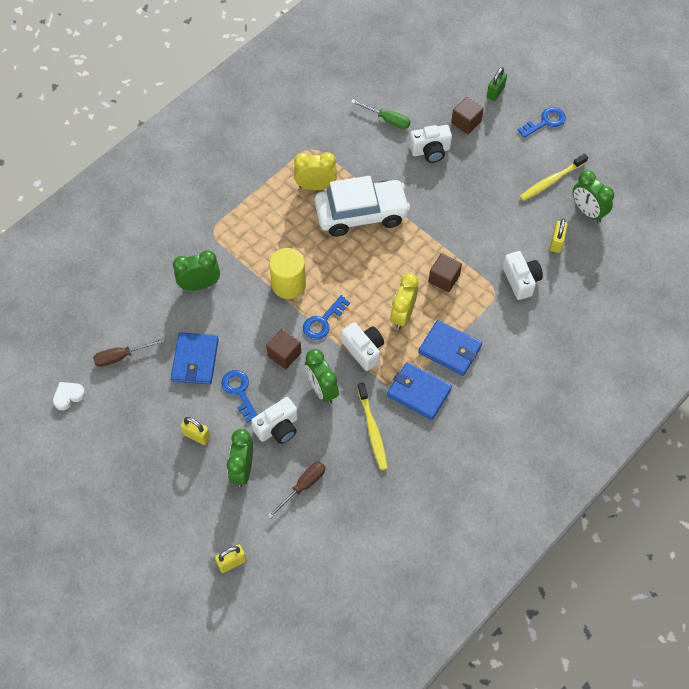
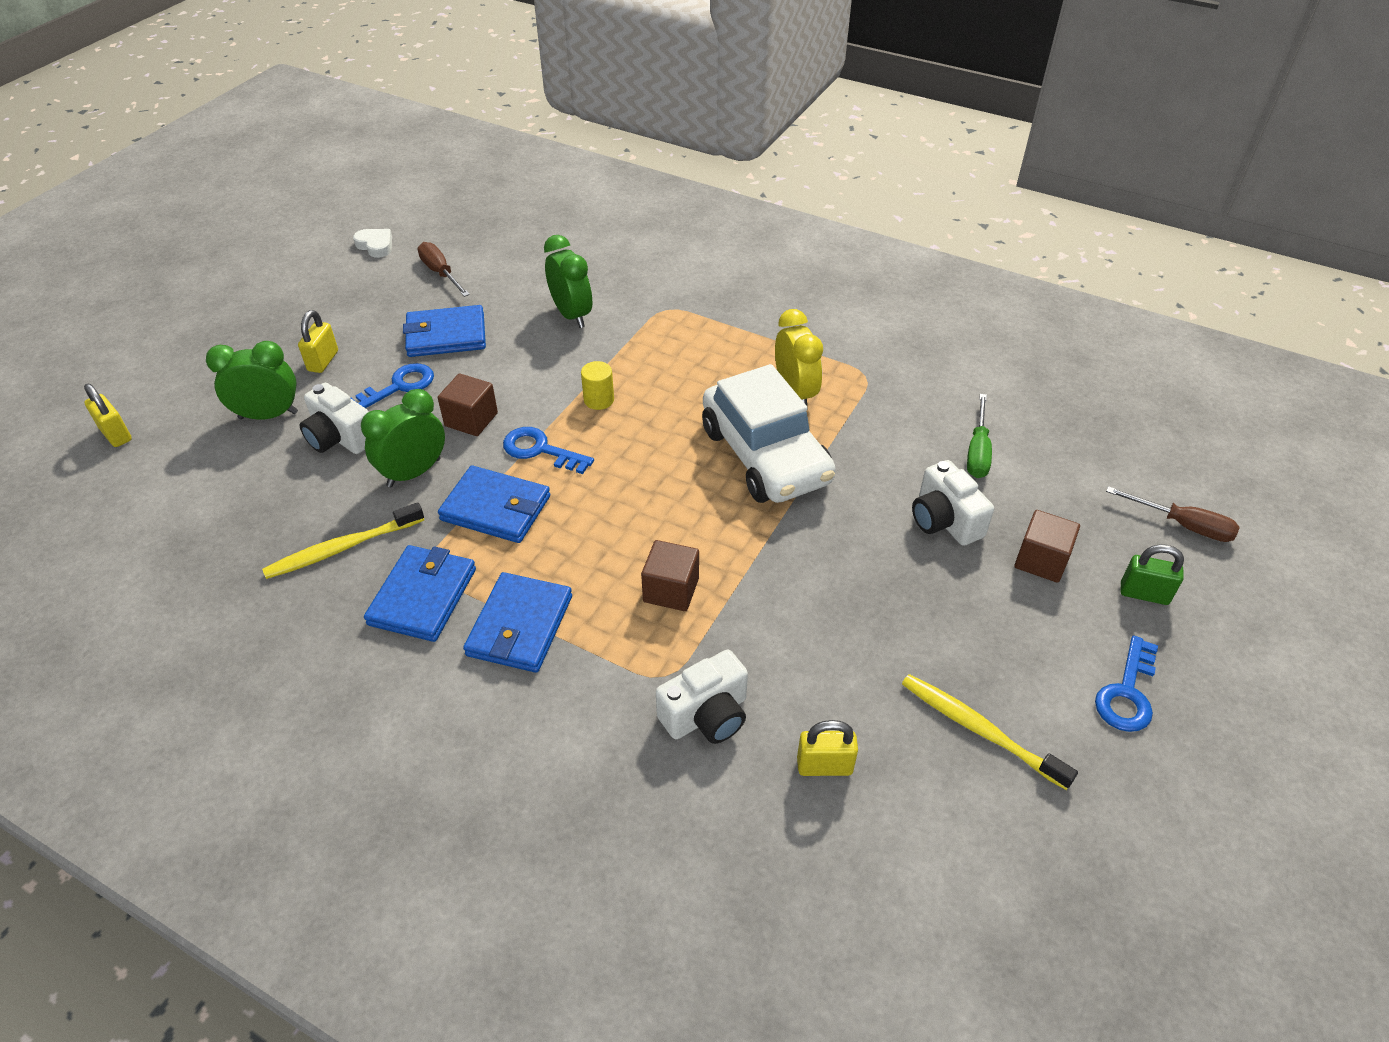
camera: 75 degrees right, 15 degrees down
brown screwdriver [267,462,325,519] -> brown screwdriver moved to [1106,486,1239,542]
yellow cylinder [269,248,306,299] -> yellow cylinder [581,361,614,410], size x0.54
white camera [341,322,384,371] -> blue wallet [438,466,550,543]
yellow clock [390,273,418,330] -> none
blue key [518,107,566,138] -> blue key turned 75 degrees clockwise [1095,635,1158,732]
green clock [572,170,614,223] -> none

